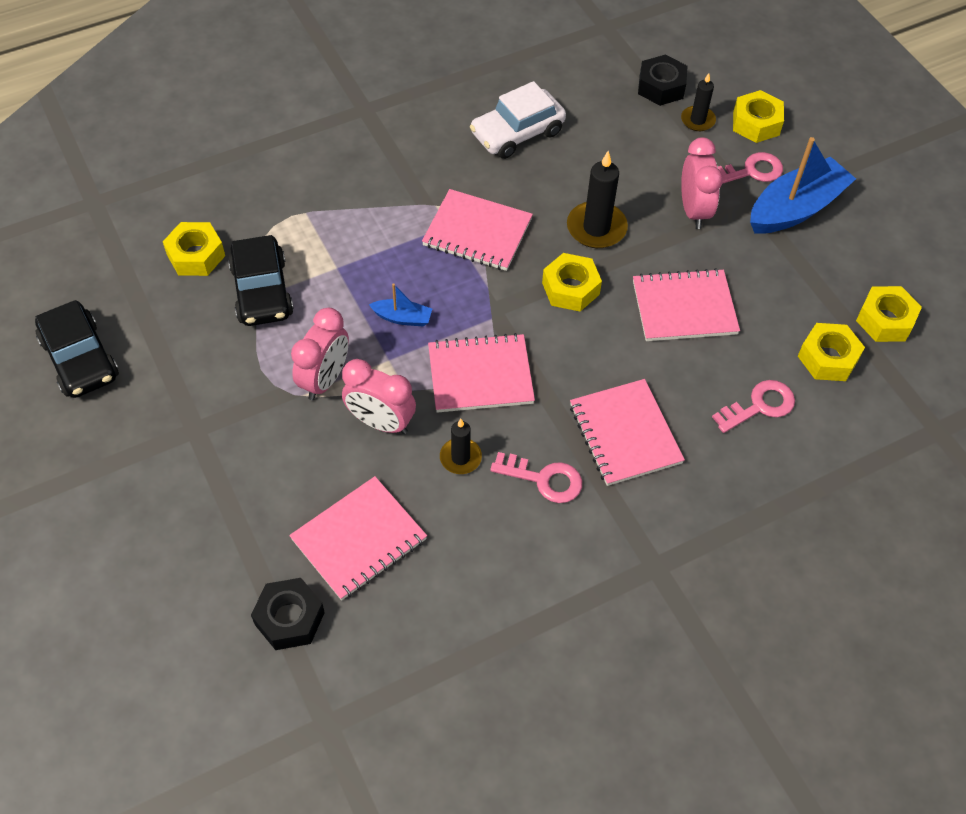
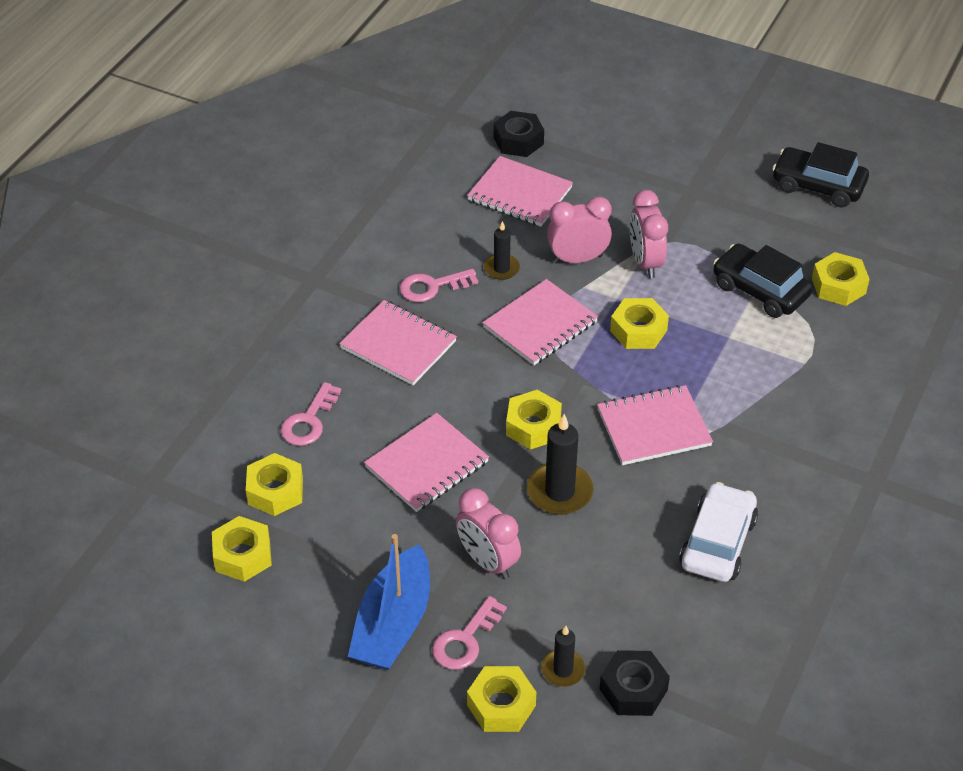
camera: 145 degrees right, 10 degrees down
pink notebook [289,476,427,600] -> pink notebook turned 75 degrees counterclockwise [467,156,573,227]
blue boat [369,283,432,326] -> yellow nut [610,298,669,349]

